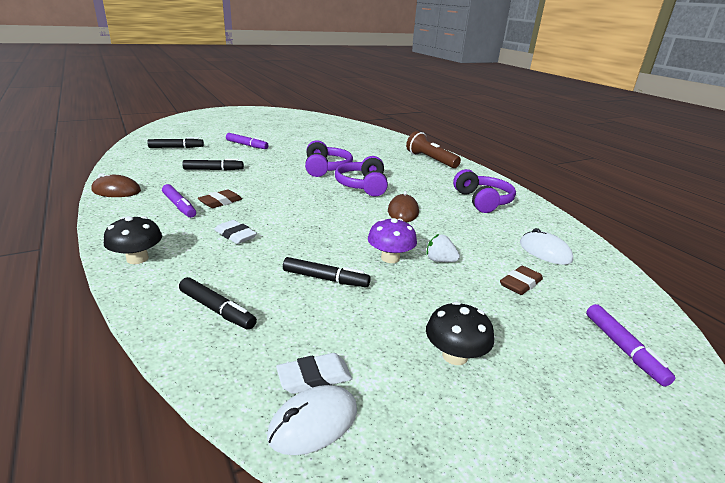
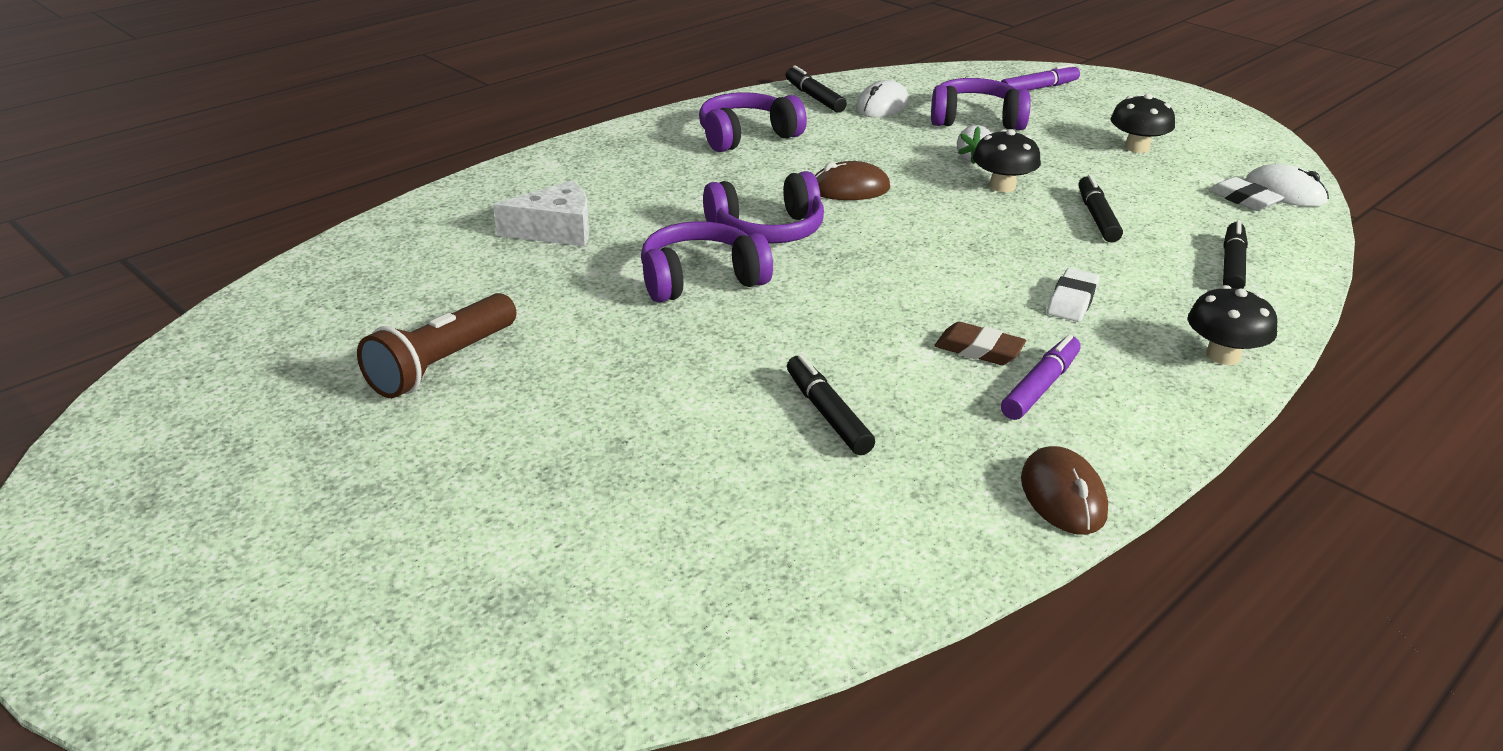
camera: 105 degrees left, 5 degrees up
black marker [147,137,204,148] -> black marker moved to [786,66,847,113]
purple marker [226,133,269,149] -> none
purple mushroom [368,218,417,263] -> black mushroom [973,129,1041,192]
brown flashlight [406,131,461,168] -> brown flashlight moved to [357,293,517,398]
brown eraser [500,266,543,295] -> purple headphones [931,78,1031,130]
none -> white cheese [493,180,589,247]

